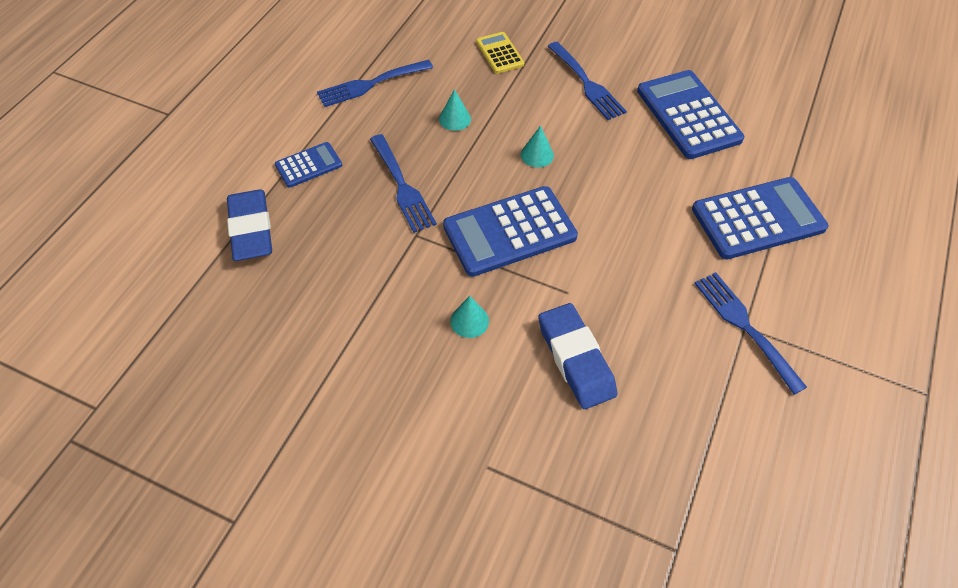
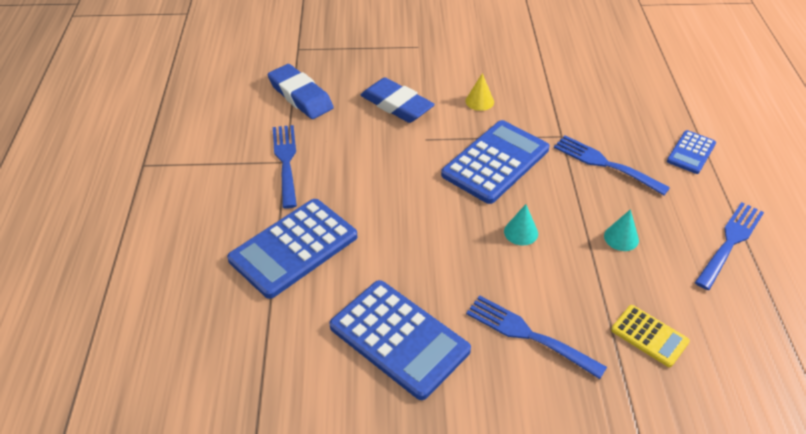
camera: 155 degrees right, 10 degrees down
blue eraser [227,189,272,261] -> blue eraser moved to [268,64,334,119]
turquoise cone [450,296,489,338] -> yellow cone [465,73,494,111]
blue fork [694,272,807,395] -> blue fork turned 135 degrees counterclockwise [273,125,297,209]

